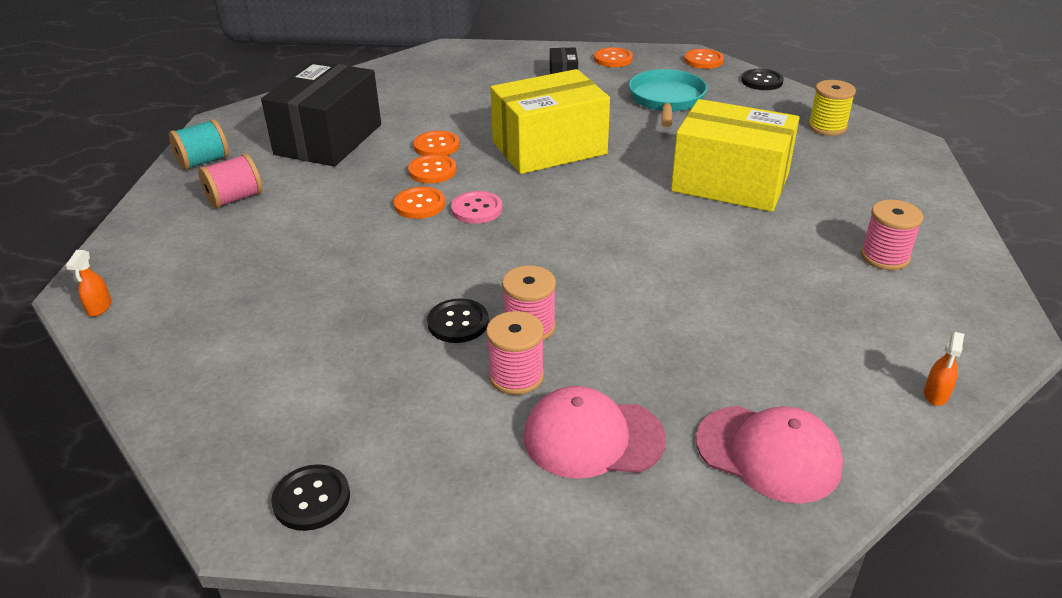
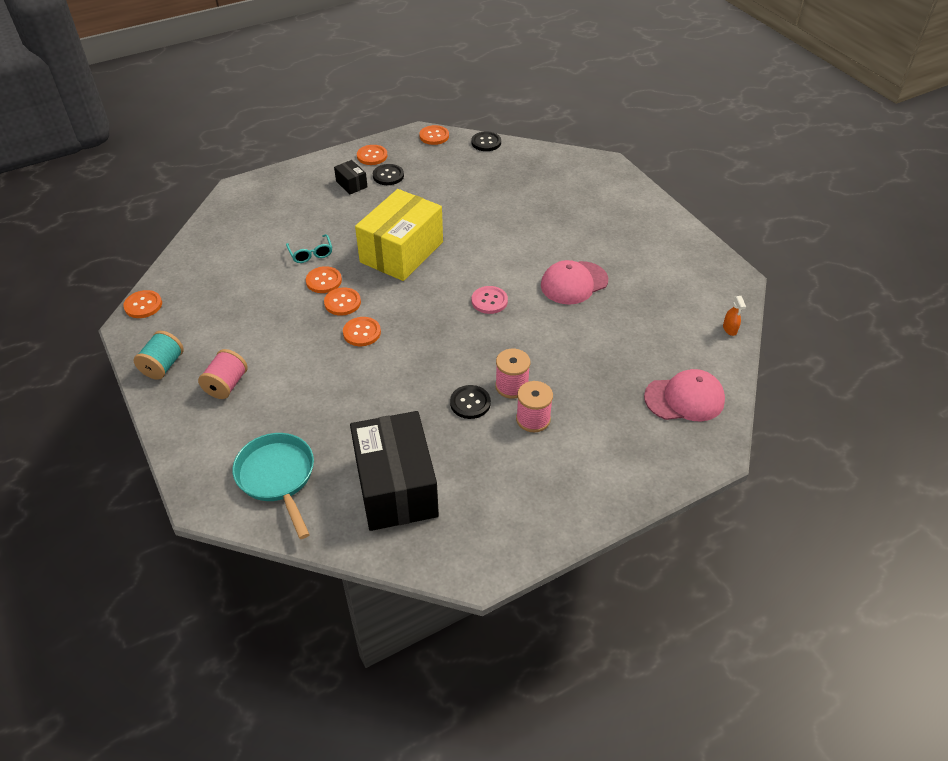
camera: 35 degrees left, 10 degrees up
orange spray bottle [66,250,112,317] -> none
black box [261,61,381,166] -> black box moved to [350,411,439,531]
black button [271,464,350,531] -> black button moved to [373,164,404,185]
pink button [451,191,502,224] -> pink button moved to [472,286,508,314]
pink cap [524,386,666,479] -> pink cap moved to [541,260,608,305]
turquoise pan [629,69,707,127] -> turquoise pan moved to [232,433,314,539]
yellow box [671,99,799,212] -> none
yellow spool [808,80,856,136] -> none
pink spool [861,200,923,270] -> none
none -> orange button [123,290,162,318]
none -> turquoise glasses [286,234,332,263]

